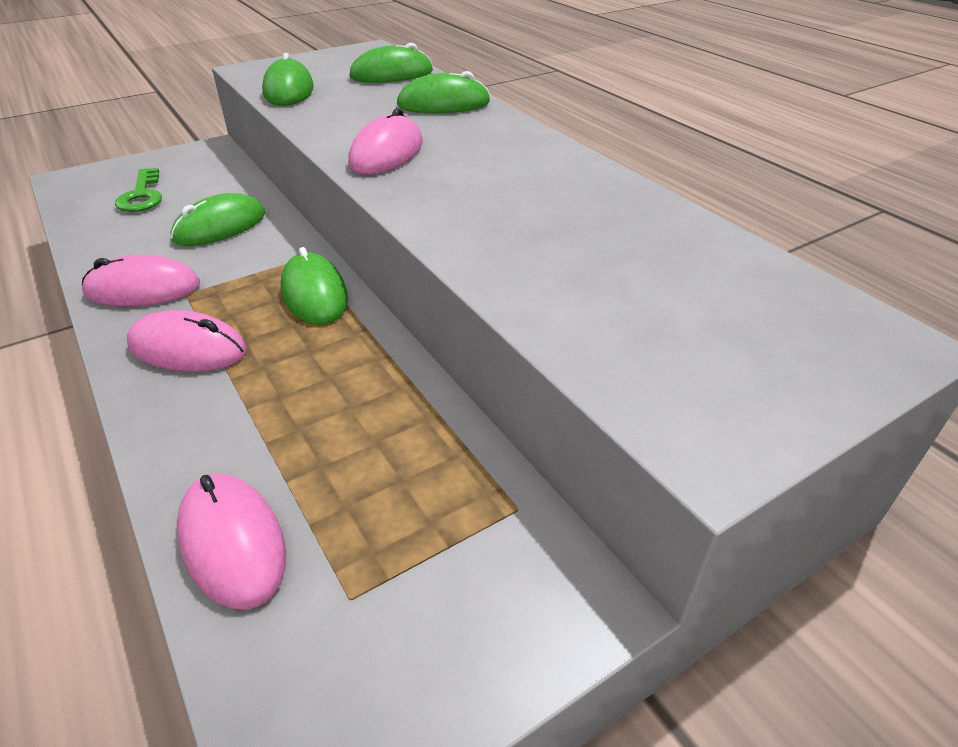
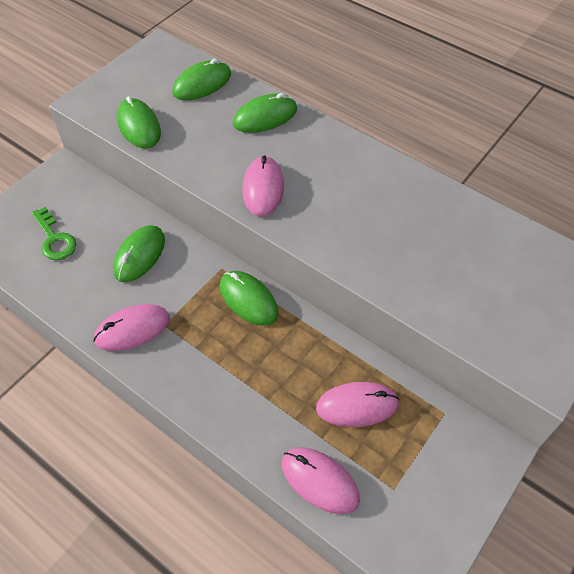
camera: 20 degrees left, 15 degrees up
pink mouse [127,310,247,372] -> pink mouse moved to [316,382,399,427]

